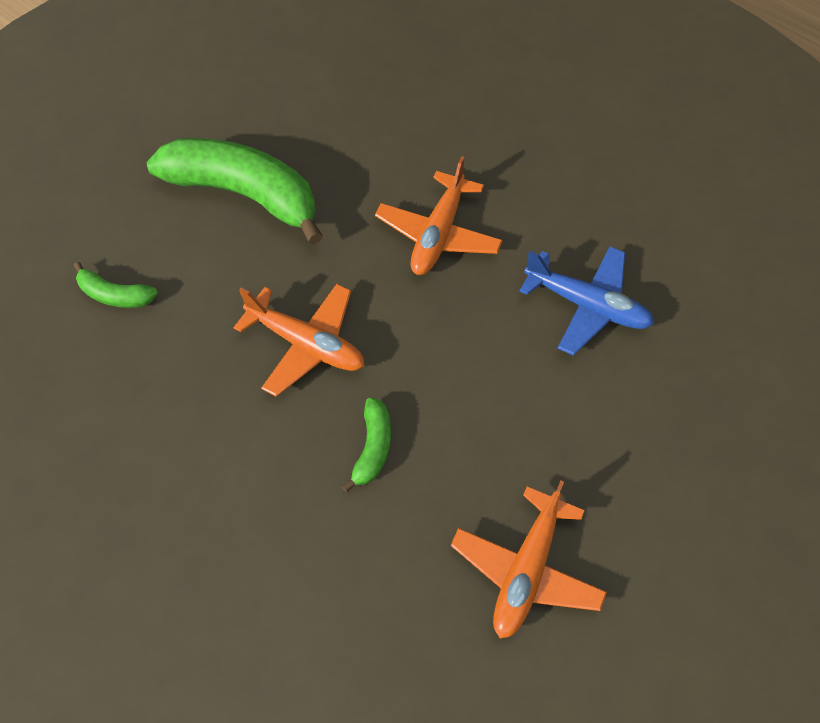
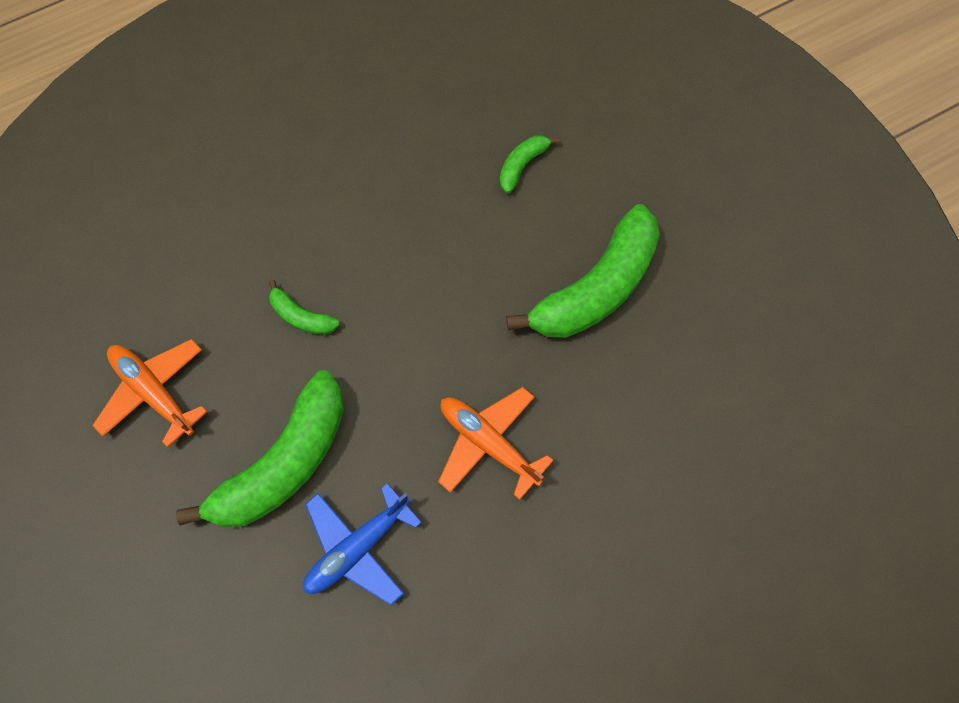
camera: 110 degrees right, 10 degrees up
orange plane [233,284,364,397] -> none
none -> green banana [176,370,344,527]

